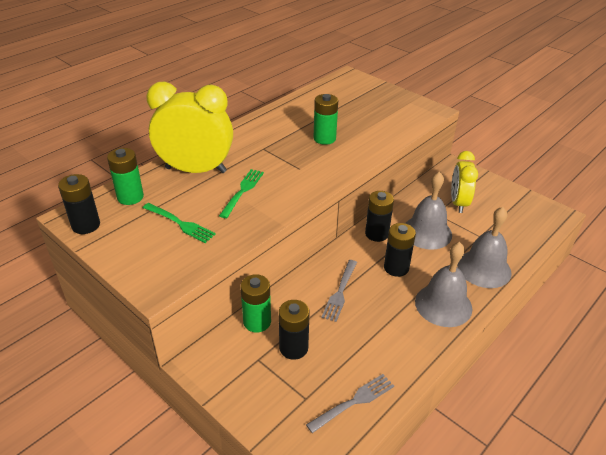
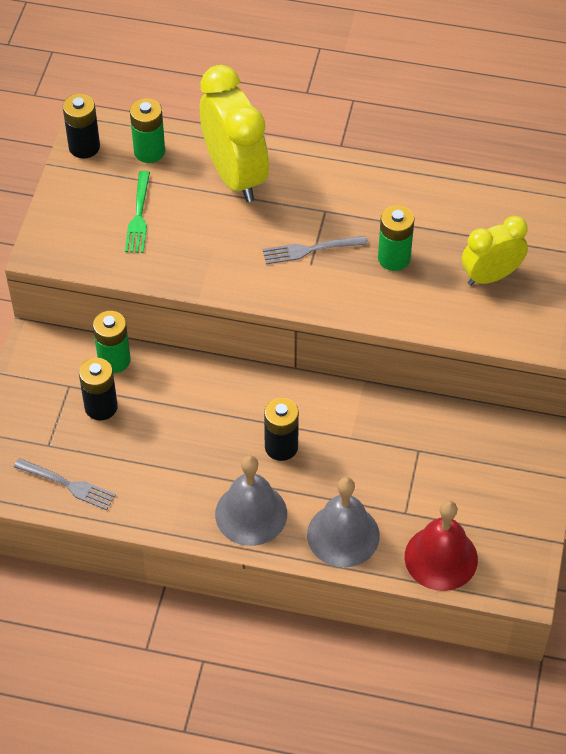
camera: 60 degrees right, 15 degrees up
green fork [219,169,264,218] -> none
grey fork [322,260,357,322] -> grey fork moved to [263,236,367,264]
black battery [365,191,394,242] -> none
grey bell [405,171,452,250] -> none
yellow clock [451,151,478,213] -> yellow clock moved to [462,216,528,286]
none -> red bell [405,500,478,591]

